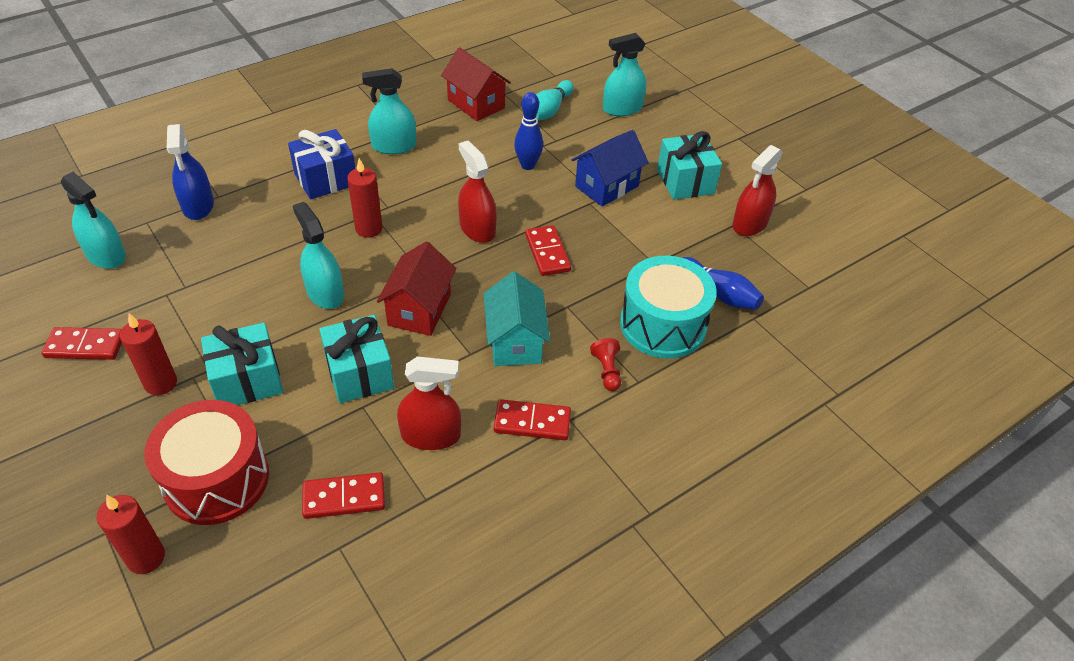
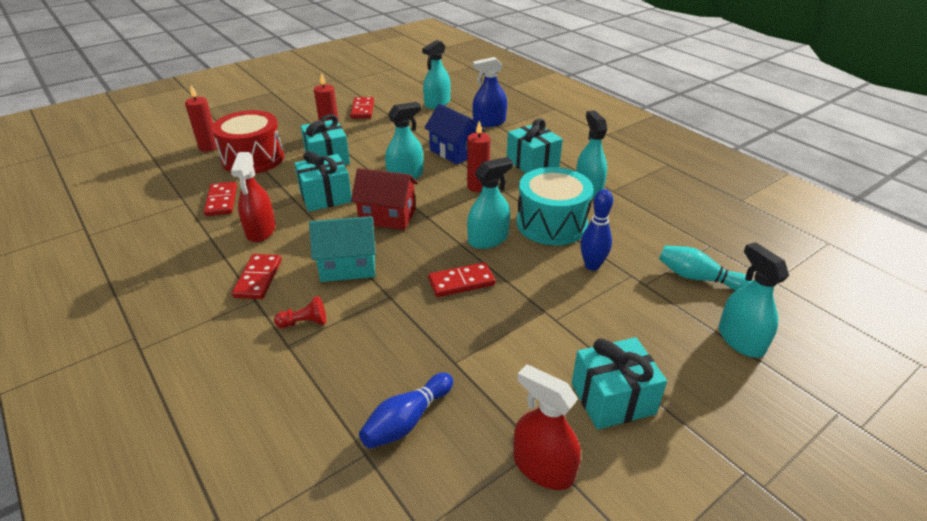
camera: 90 degrees right, 10 degrees down
blue gift [288,129,355,200] -> turquoise gift [507,118,563,173]
red house [441,47,511,121] -> none
red spray bottle [458,141,497,243] -> turquoise spray bottle [467,157,513,249]
blue house [572,130,649,207] -> blue house moved to [424,104,485,164]
turquoise drum [620,256,717,358] -> turquoise drum moved to [517,167,594,245]

